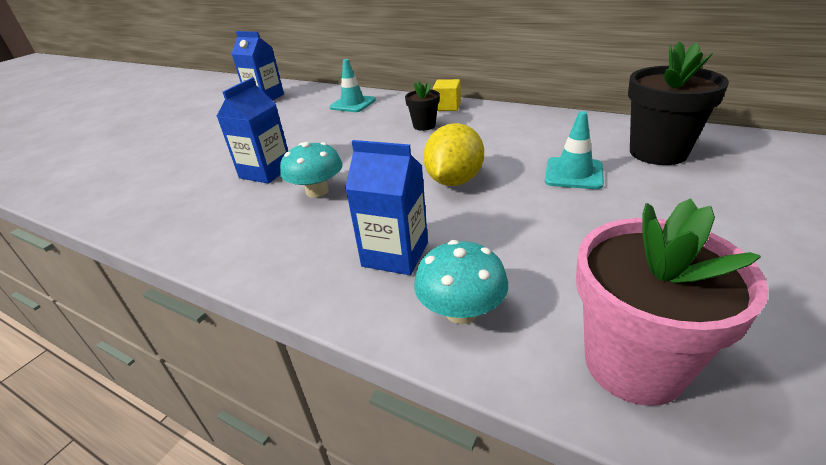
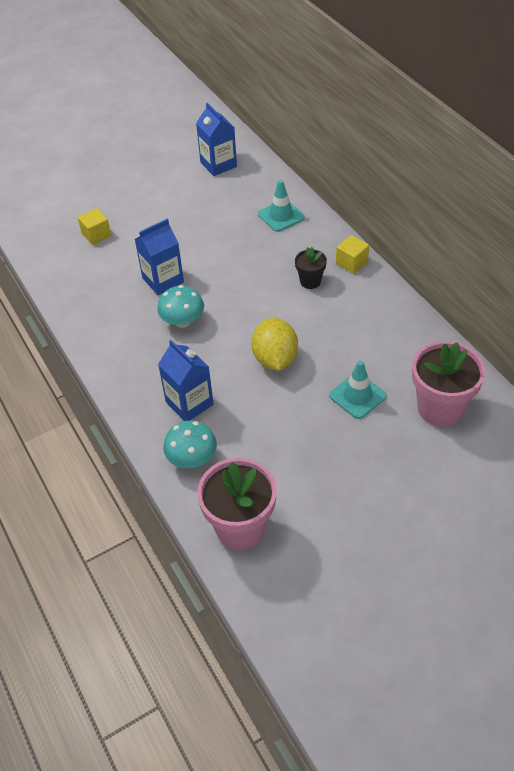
camera: 30 degrees right, 15 degrees up
yellow lemon [423,123,484,186] -> yellow lemon turned 60 degrees counterclockwise [251,318,298,371]
black flower pot [628,41,729,165] -> pink flower pot [412,341,486,427]
none -> yellow cube [78,208,111,245]

